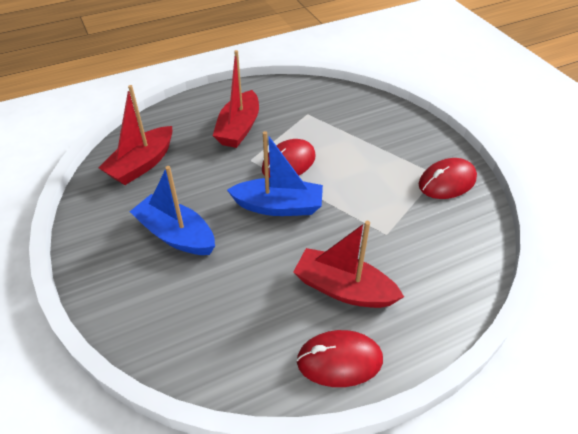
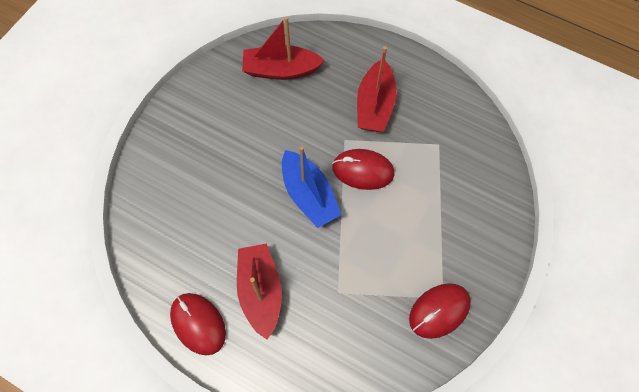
camera: 55 degrees right, 20 degrees up
blue boat [130,166,215,255] -> none
red boat [213,50,259,148] -> red boat turned 60 degrees counterclockwise [357,46,397,132]
red mouse [419,158,477,199] -> red mouse turned 60 degrees counterclockwise [409,283,471,339]

